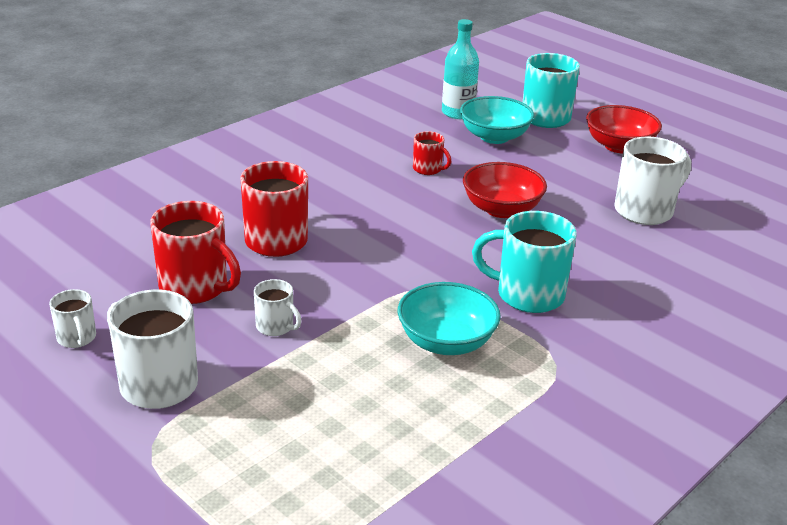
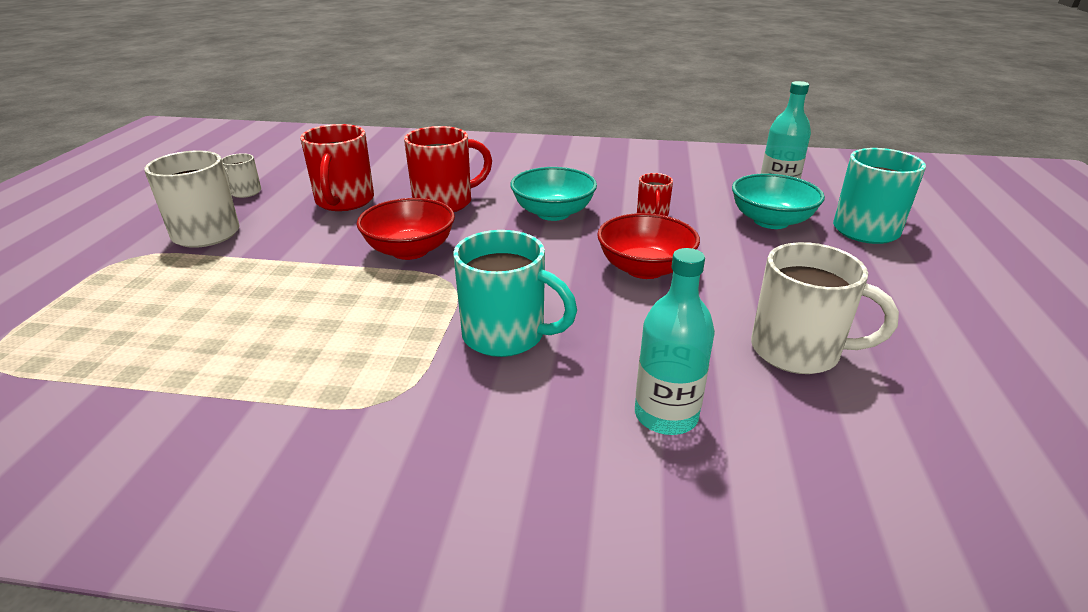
camera: 55 degrees right, 0 degrees up
white mug [254,279,302,336] -> none
turquoise bowl [398,282,501,355] -> turquoise bowl moved to [510,167,597,221]
turquoise mug [472,211,577,313] -> turquoise mug turned 135 degrees clockwise [453,230,577,357]
red bowl [586,105,662,153] -> red bowl moved to [357,198,455,260]
none -> turquoise bottle [635,248,715,435]

